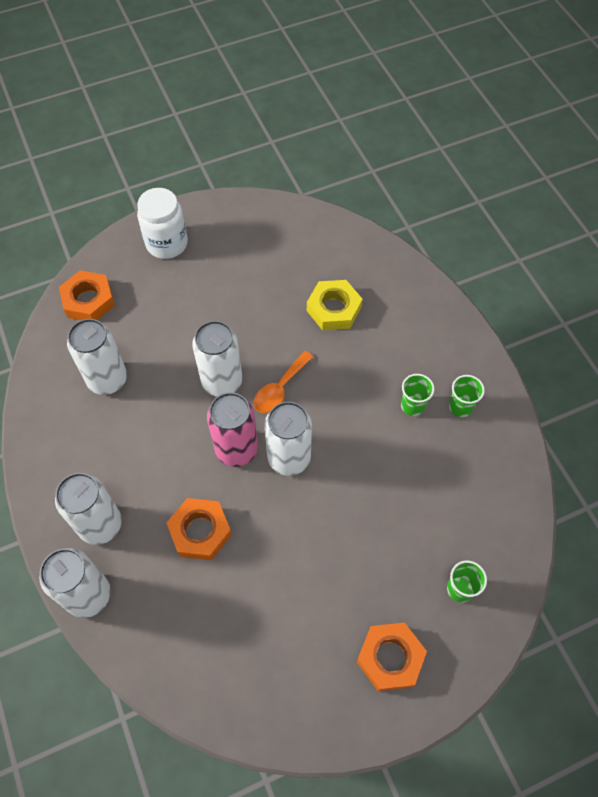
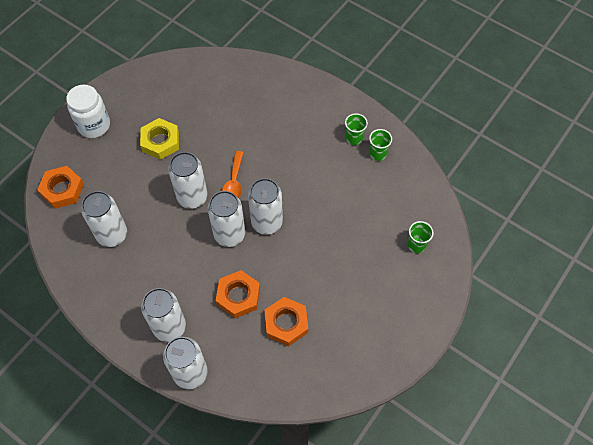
camera: 30 degrees left, 0 degrees up
pink can [207,392,258,467] -> white can [208,191,245,247]
yellow nut [307,280,362,330] -> yellow nut moved to [140,118,179,160]
orange nut [357,622,427,691] -> orange nut moved to [265,297,308,346]
green cup [401,374,434,416] -> green cup moved to [369,129,392,161]

